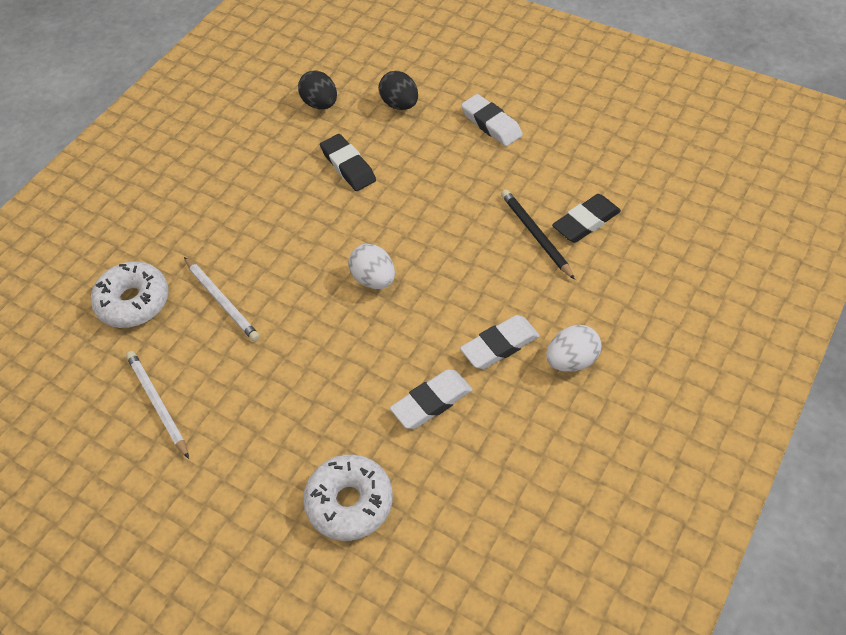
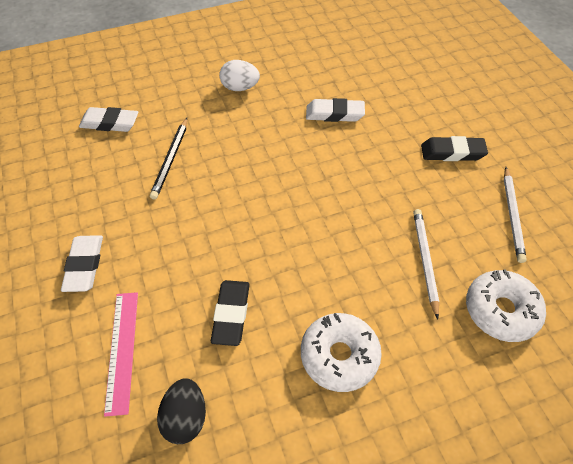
camera: 145 degrees left, 0 degrees up
white donut [303,454,393,541] -> white donut moved to [301,313,382,392]
white egg [348,244,395,289] -> none
black egg [379,71,418,110] -> pink ruler [104,292,138,417]
white eraser [460,315,540,369] -> white eraser moved to [79,107,138,132]
black eraser [552,194,621,243] -> black eraser moved to [421,136,488,161]

